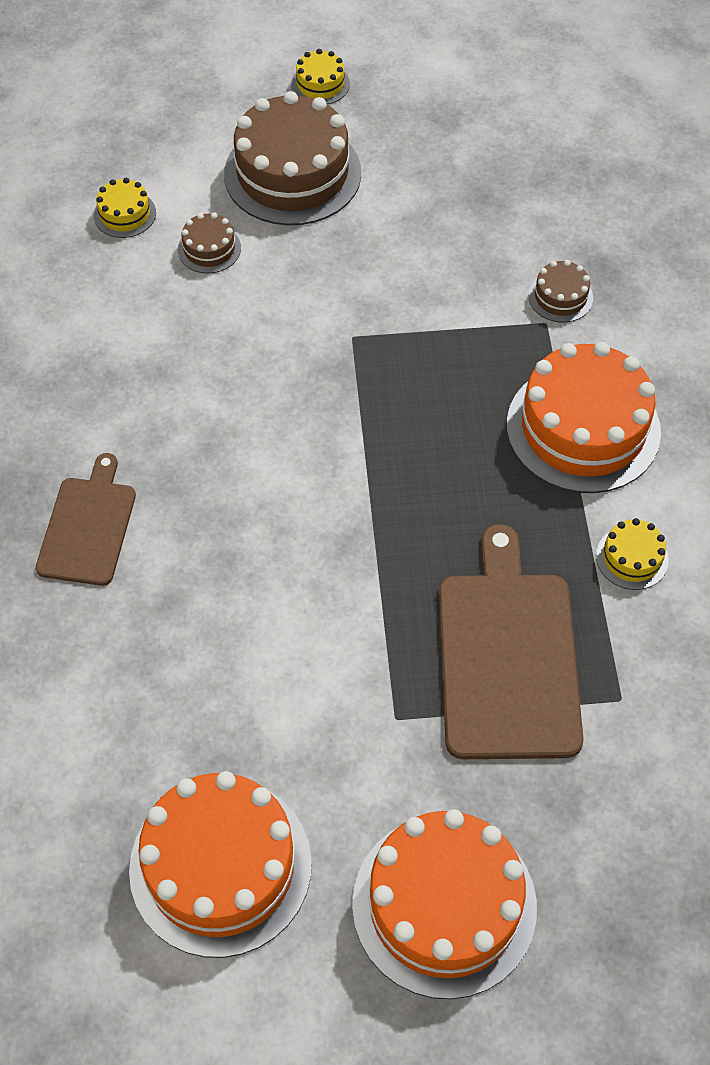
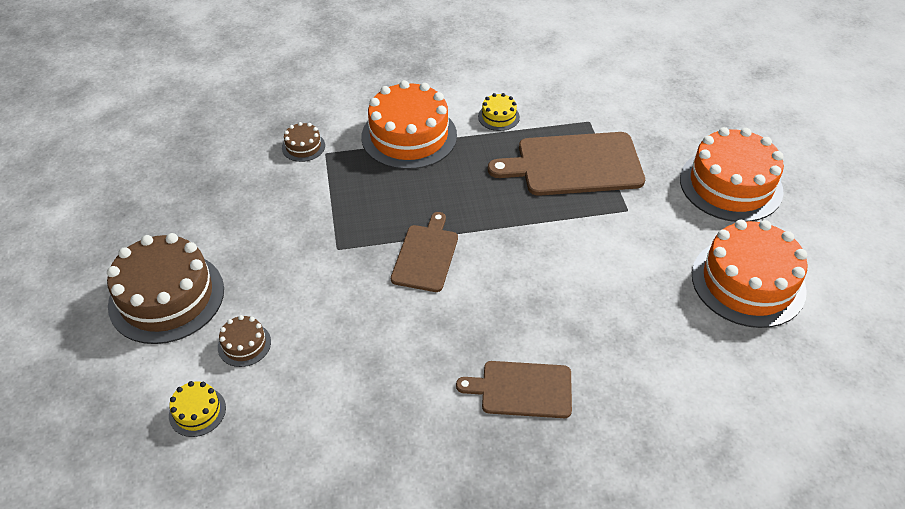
camera: 95 degrees left, 10 degrees down
yellow cake [291,49,350,104] -> none
none -> brown cutting board [391,212,458,292]

